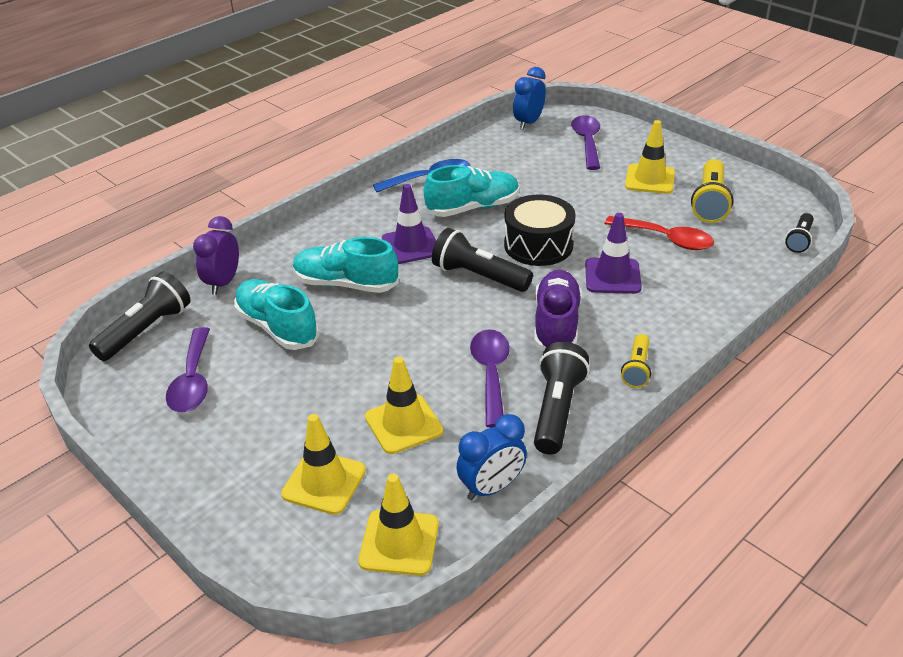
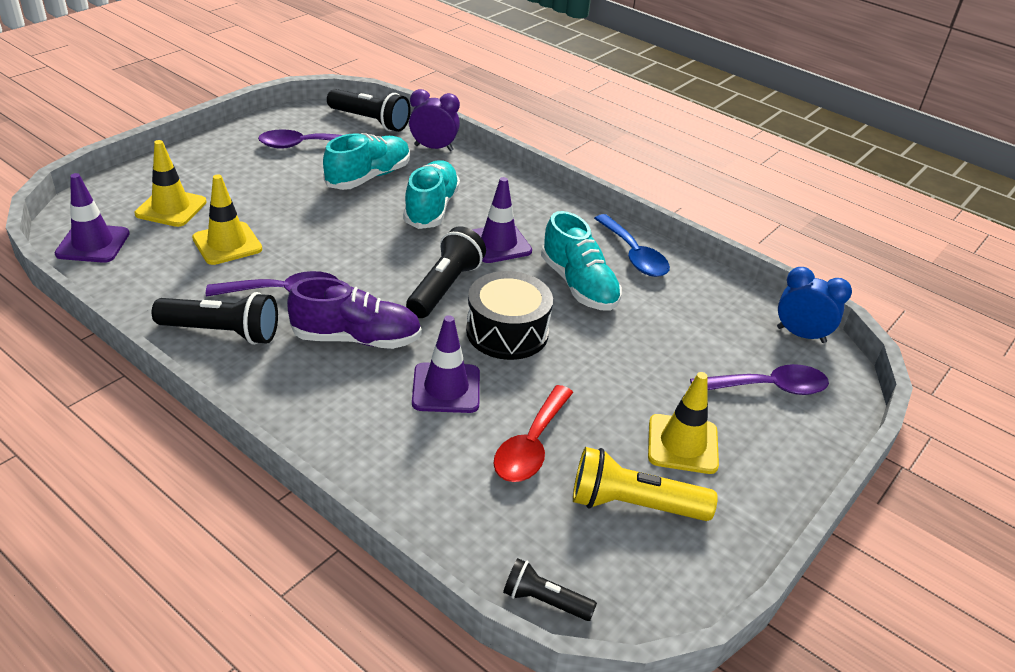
camera: 80 degrees right, 0 degrees up
yellow traffic cone [358,474,439,576] -> purple traffic cone [55,173,130,263]
blue clock [457,414,527,500] -> none
yellow flashlight [621,334,651,388] -> none

